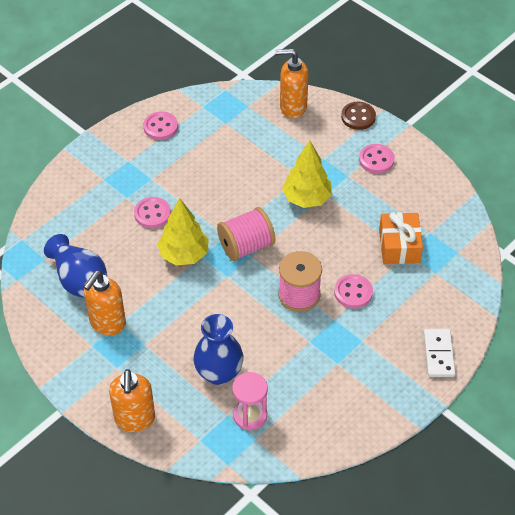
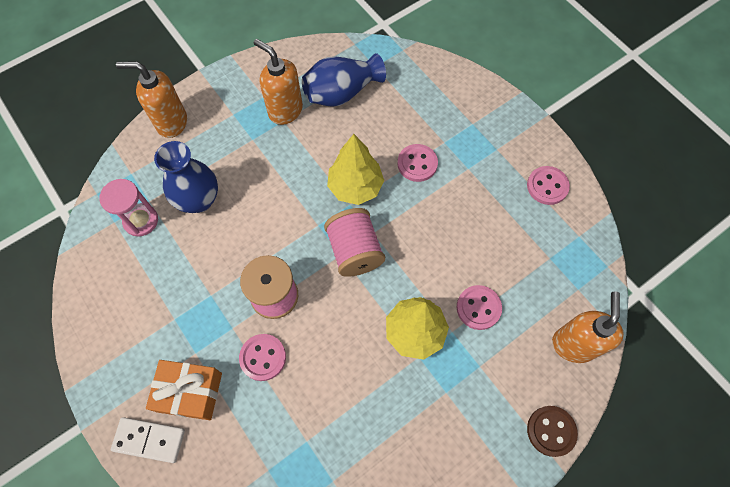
camera: 100 degrees right, 15 degrees up
pink button [359,144,395,173] -> pink button moved to [457,285,502,330]
orange gift [379,212,423,264] -> orange gift moved to [146,360,222,420]

